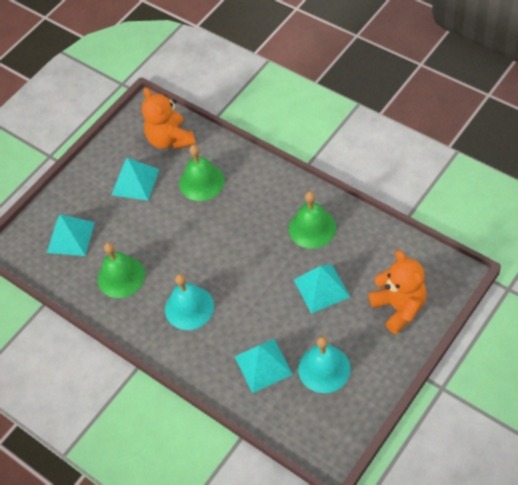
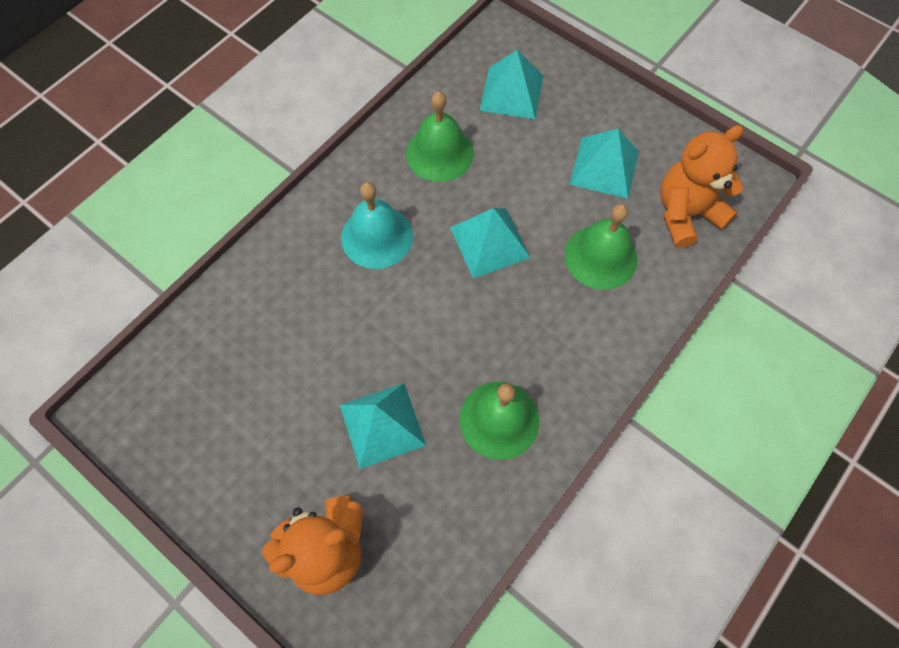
camera: 85 degrees right, 10 degrees up
turquoise pyramid [235,339,293,393] -> turquoise pyramid moved to [450,208,531,278]
turquoise bell [298,337,351,393] -> none

